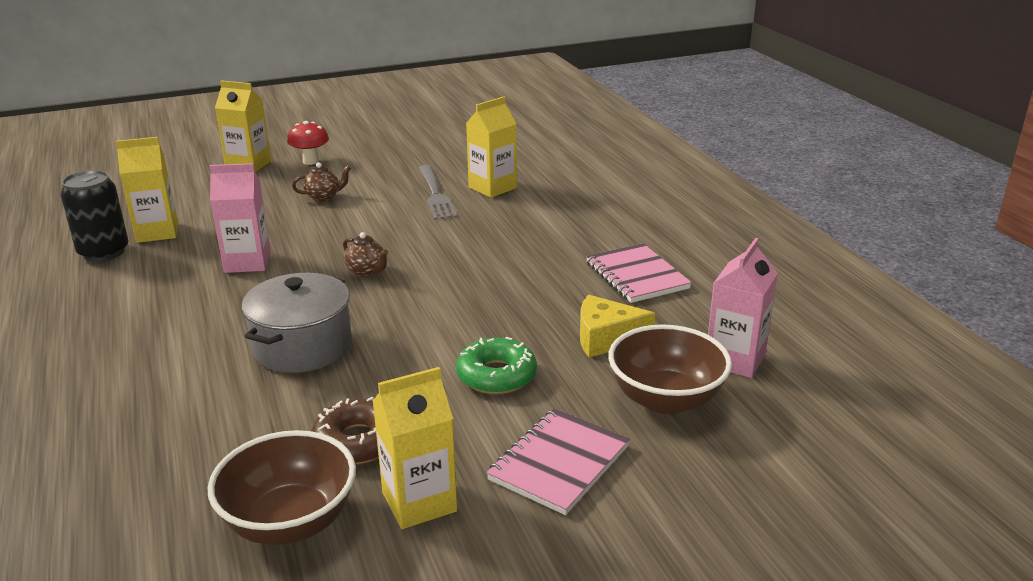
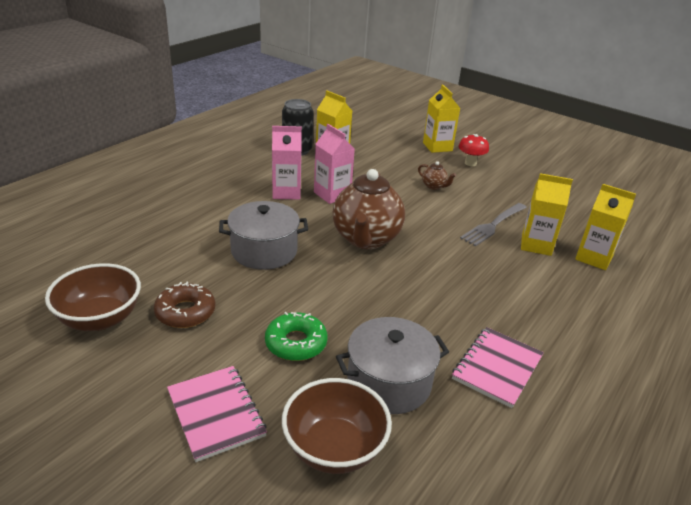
camera: 55 degrees right, 5 degrees up
brown teapot [343,232,388,277] -> brown teapot [332,169,405,249], size x2.40
yellow carton [373,367,458,529] -> yellow carton moved to [575,184,636,270]
pink notebook [486,408,630,515] -> pink notebook turned 60 degrees clockwise [167,366,267,462]
yellow cheese [580,295,655,358] -> grey pot [336,317,449,414]
pink carton [708,238,778,378] -> pink carton moved to [272,126,302,200]

